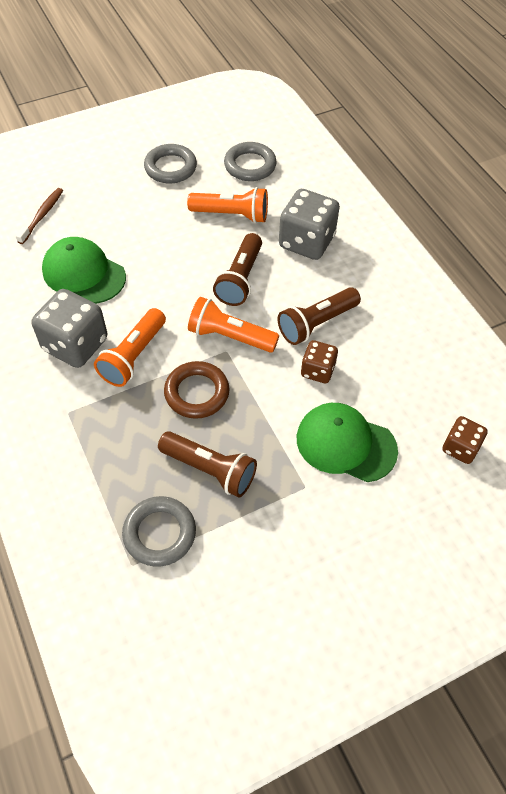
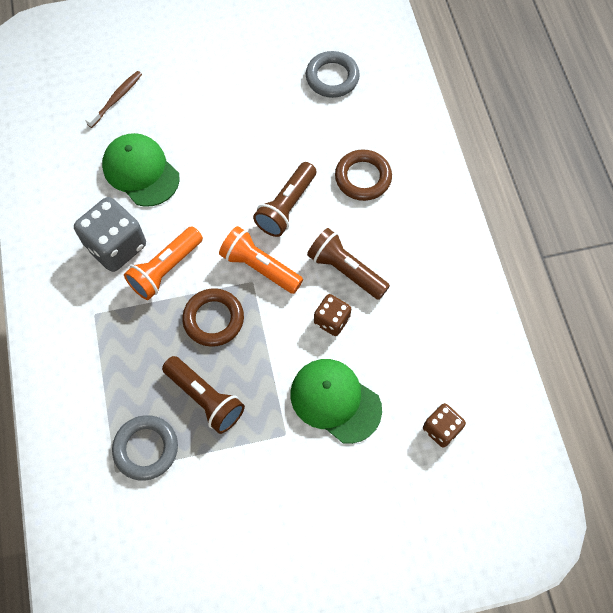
camera: 15 degrees right, 10 degrees up
grey ring [144,144,197,184] -> none
orange flashlight [187,187,268,223] -> none
brown flashlight [277,287,361,345] -> brown flashlight turned 60 degrees clockwise [307,228,390,300]
grey dice [279,189,340,260] -> brown ring [335,149,392,201]

